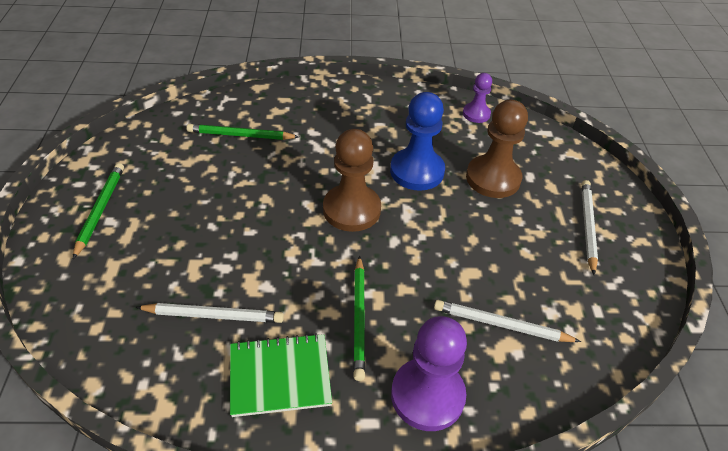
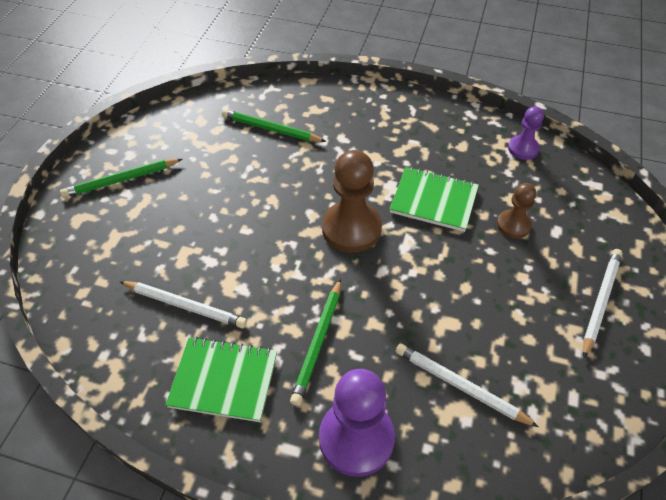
camera: 20 degrees right, 5 degrees up
green pencil [73,163,124,259] -> green pencil turned 135 degrees counterclockwise [60,159,182,198]
blue pawn [390,92,445,191] -> green notebook [390,167,479,232]
brown pawn [466,100,528,198] -> brown pawn [497,183,536,238], size x0.56

